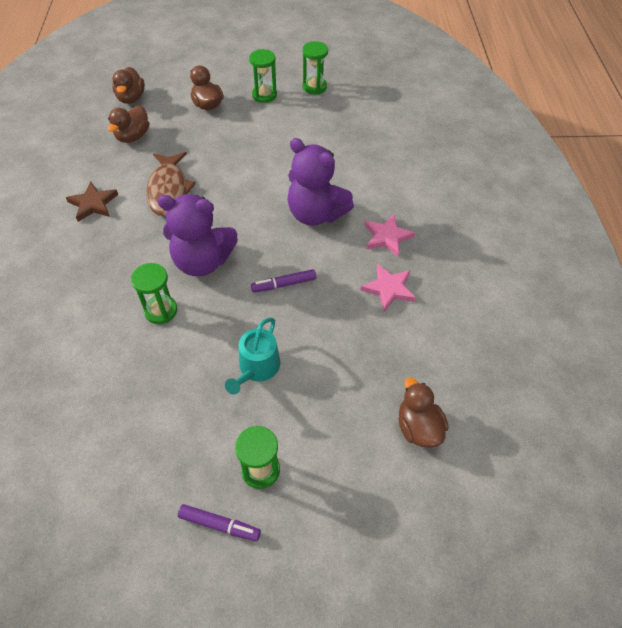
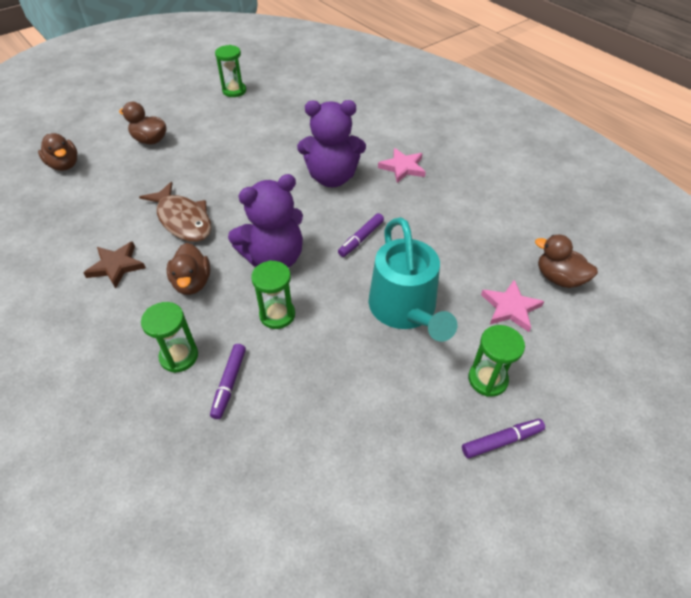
camera: 35 degrees left, 5 degrees down
brown duck [108,105,149,143] -> brown duck moved to [167,243,210,295]
turquoise watering can [225,317,280,394] -> turquoise watering can [369,217,457,342], size x1.63
green hourglass [249,49,277,103] -> green hourglass moved to [141,302,198,373]
pink star [360,264,416,312] -> pink star moved to [481,280,544,332]
none -> purple marker [210,344,246,419]

